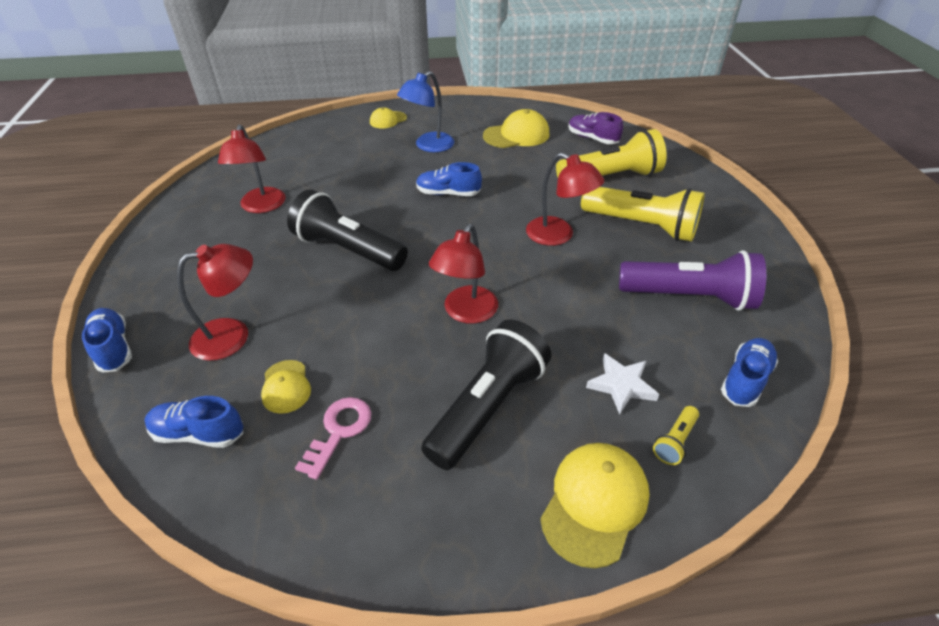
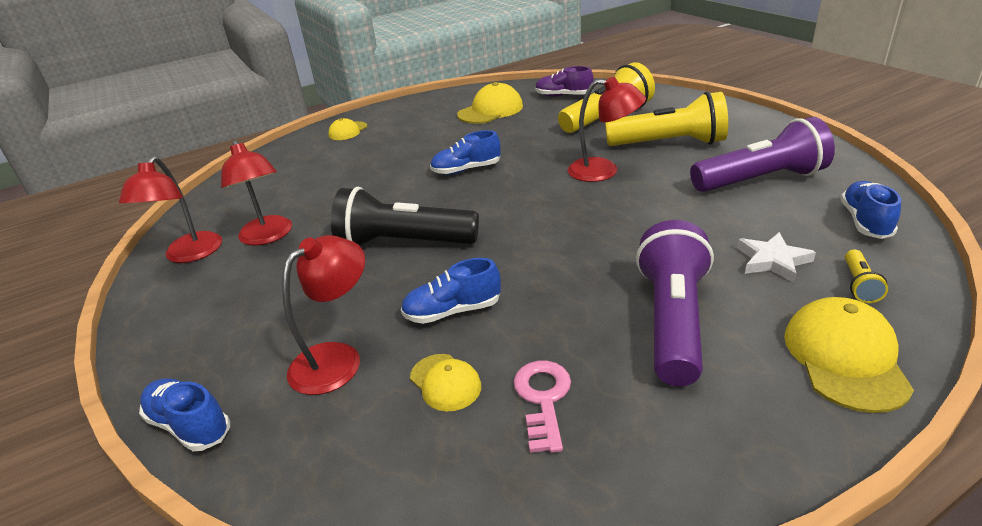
camera: 20 degrees left, 10 degrees down
blue shoe [144,396,243,448] -> blue shoe moved to [401,258,501,324]
blue lamp [397,71,454,152] -> none
black flashlight [421,319,552,470] -> purple flashlight [636,220,714,386]
red lamp [429,224,498,324] -> red lamp moved to [119,156,222,263]

